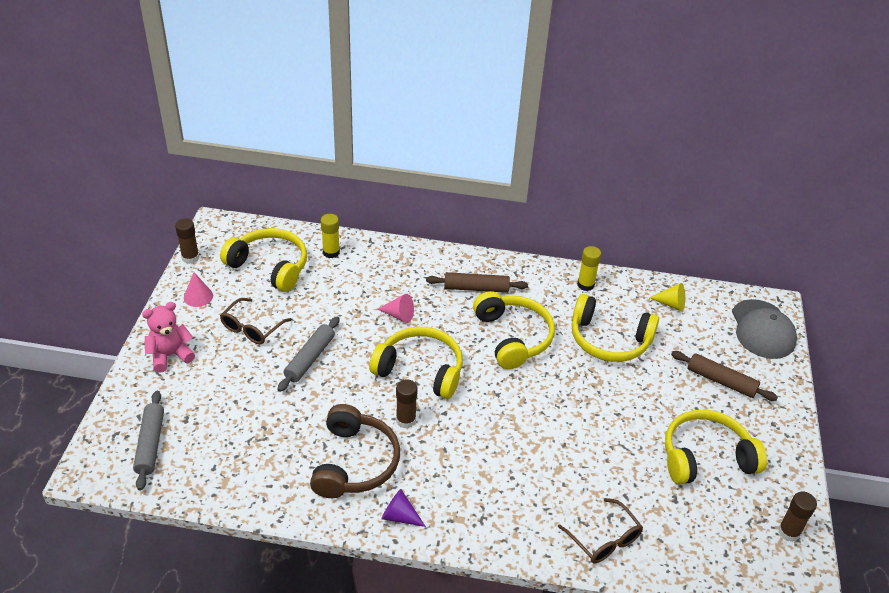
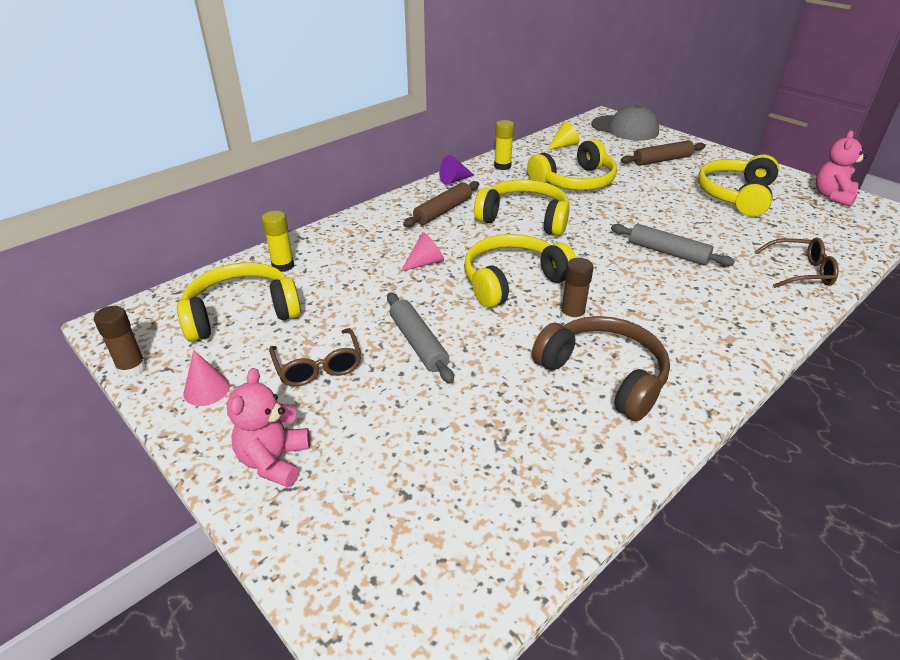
camera: 50 degrees left, 5 degrees down
grey rolling pin [133,391,164,491] -> grey rolling pin moved to [611,224,735,266]
purple cone [381,489,426,527] -> purple cone moved to [439,155,474,185]
brown glue stick [778,492,817,542] -> pink teddy bear [816,131,867,207]

